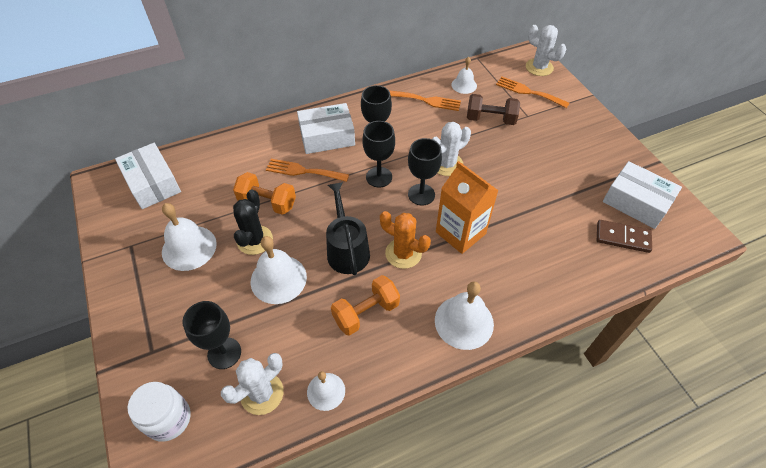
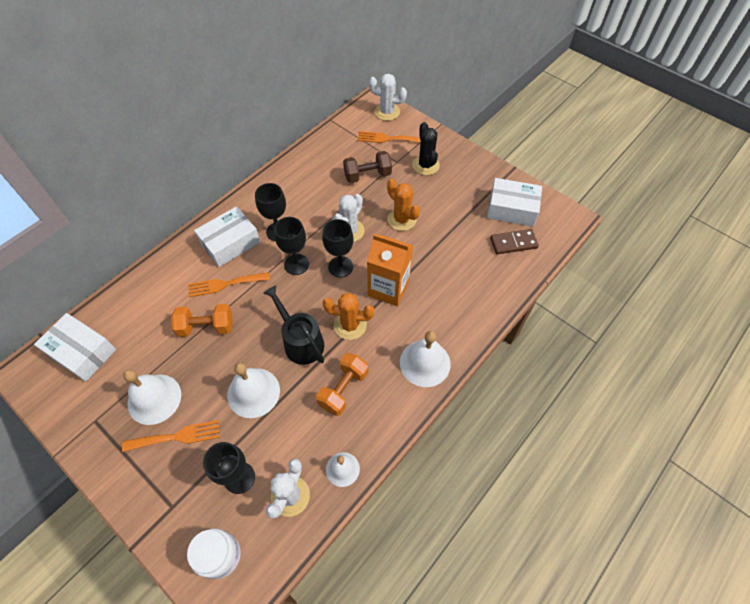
camera: 25 degrees left, 5 degrees up
black cactus [233,189,273,255] -> black cactus moved to [412,122,440,175]
orange fork [389,90,461,111] -> orange fork moved to [122,420,220,452]
white bell [452,57,477,94] -> none
none -> orange cactus [387,179,420,231]

